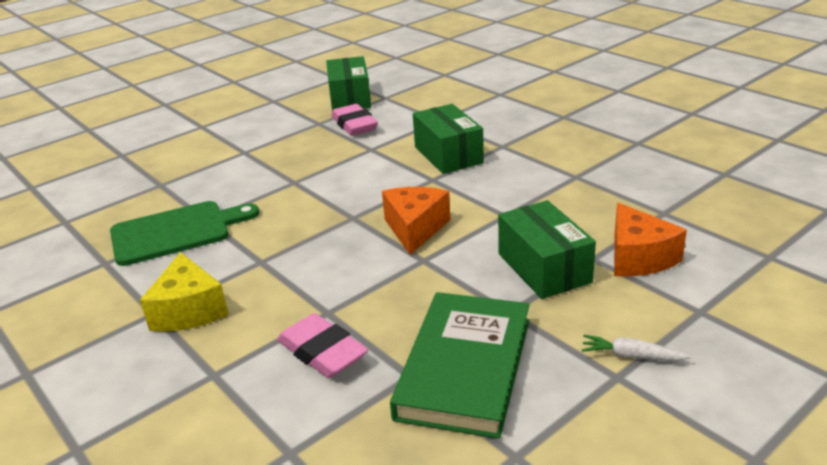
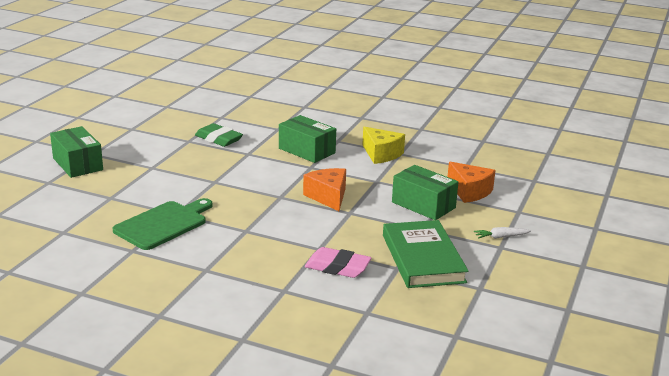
camera: 30 degrees left, 5 degrees down
yellow cheese [140,252,229,332] -> yellow cheese moved to [362,127,405,164]
green box [326,56,371,111] -> green box moved to [50,126,103,178]
pink eraser [331,104,378,136] -> green eraser [195,123,243,147]

